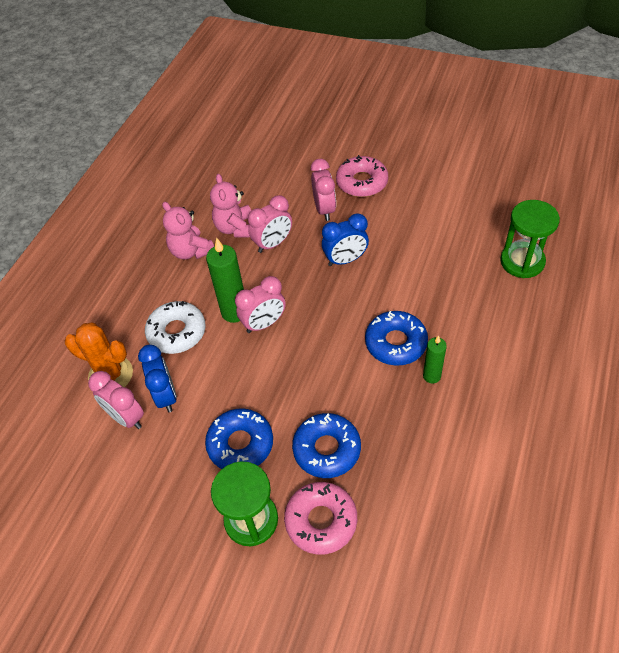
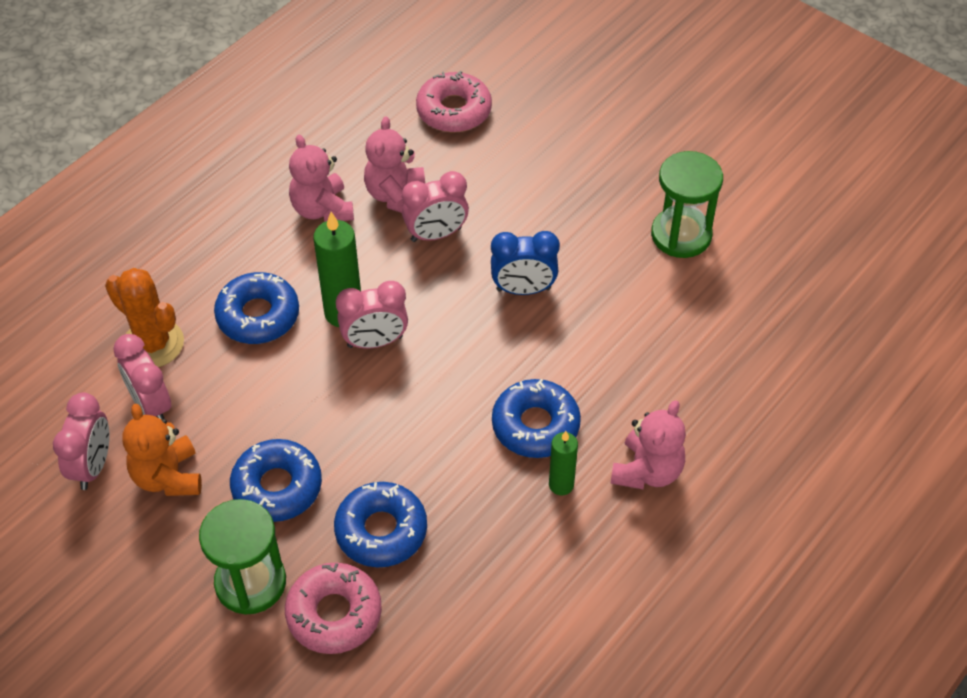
camera: 15 degrees right, 0 degrees up
blue clock [138,345,177,412] -> none
white donut [145,301,206,354] -> blue donut [214,272,299,344]
pink clock [311,159,336,221] -> pink clock moved to [53,392,110,490]
pink donut [336,155,388,197] -> pink donut moved to [416,71,492,133]
green hourglass [500,200,560,278] -> green hourglass moved to [651,151,723,258]
none -> orange teddy bear [122,404,202,496]
none -> pink teddy bear [610,400,686,489]

